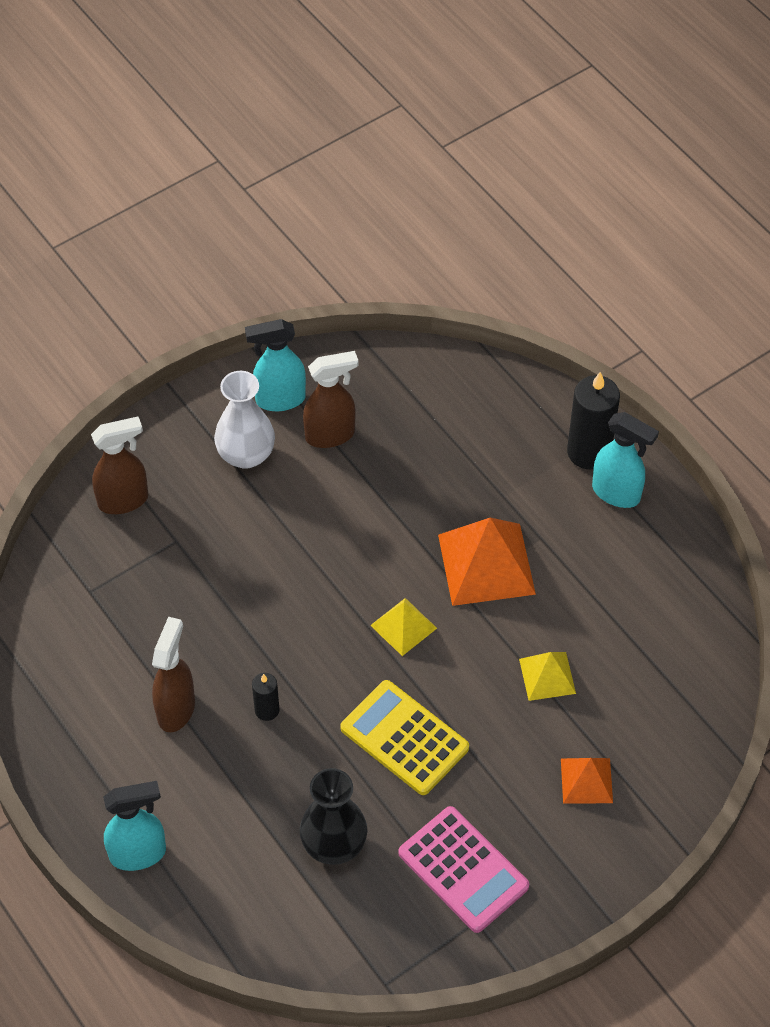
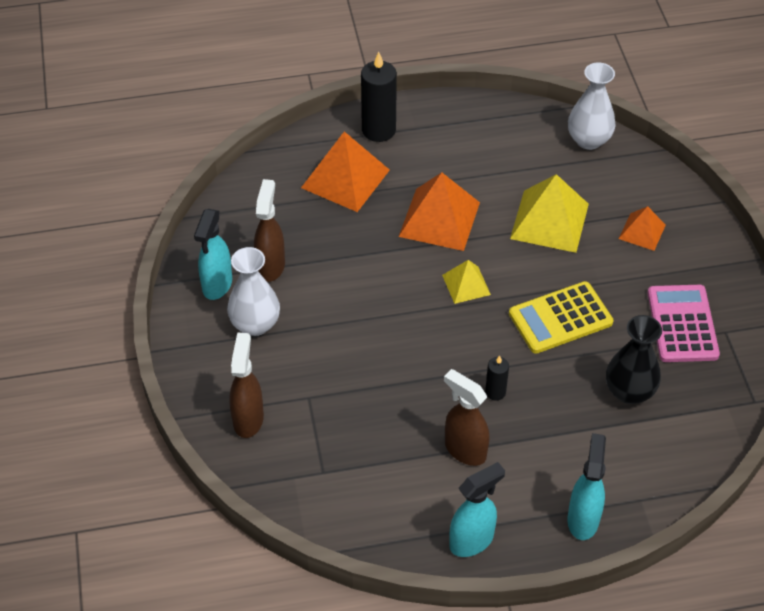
camera: 65 degrees left, 5 degrees down
pink calculator [398,806,529,933] -> pink calculator turned 75 degrees counterclockwise [647,285,720,362]
yellow pyramid [519,652,576,701] -> yellow pyramid [510,174,589,253], size x1.80
turquoise spray bottle [592,412,659,508] -> turquoise spray bottle moved to [449,462,505,557]
none -> orange pyramid [301,131,390,212]
none -> white vase [568,63,616,150]

